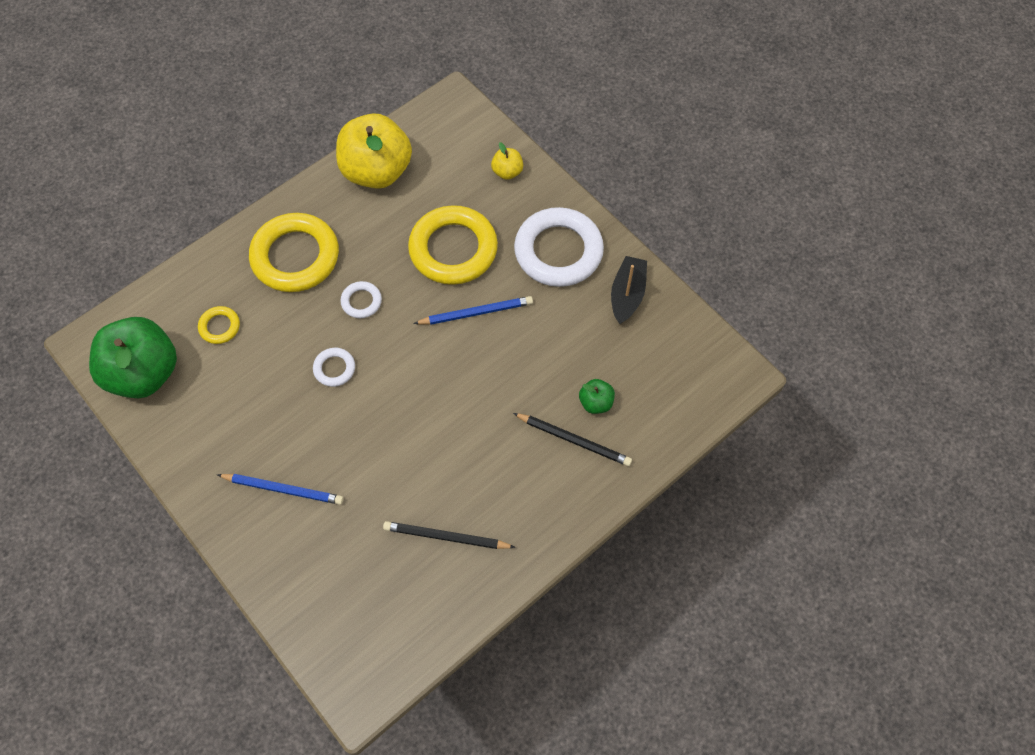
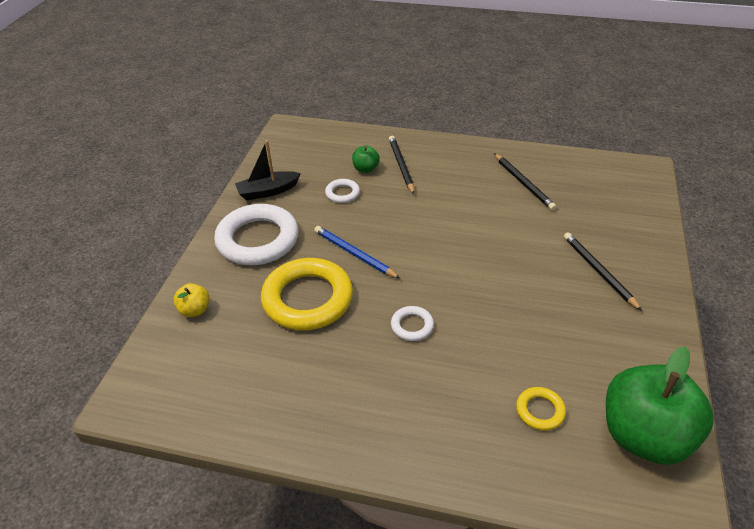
camera: 125 degrees left, 20 degrees down
blue pencil [217,474,344,505] -> black pencil [564,232,642,311]
yellow ring [249,213,339,292] -> none
white ring [313,348,355,387] -> white ring moved to [325,179,360,203]
yellow apple [336,113,412,189] -> none

